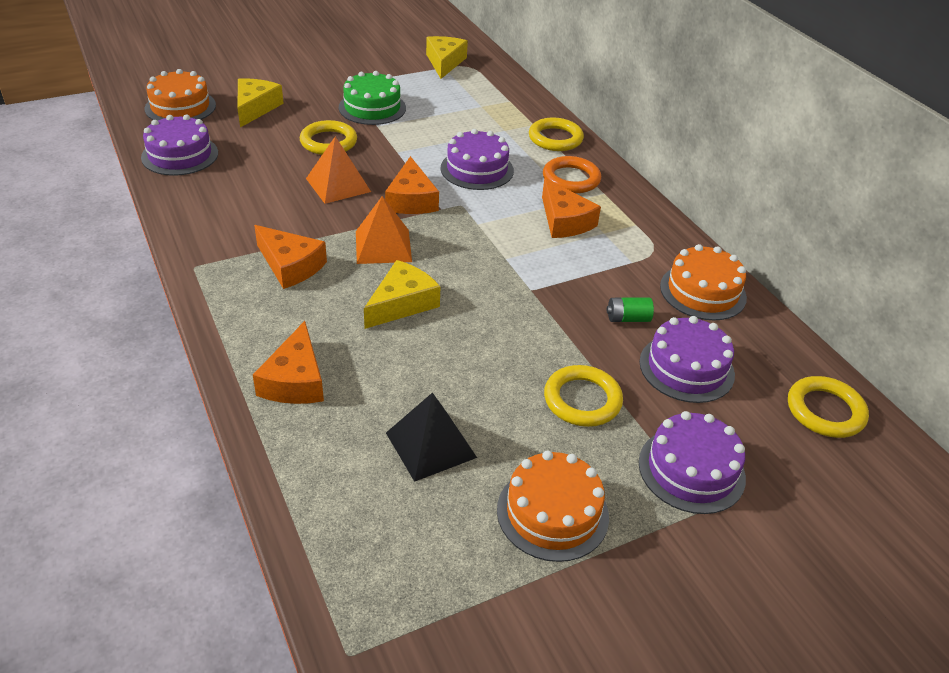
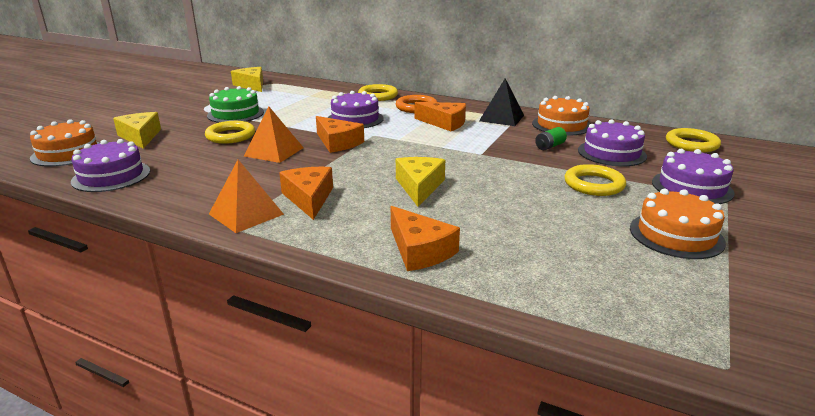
camera: 35 degrees left, 15 degrees down
orange cheese [254,225,327,289] -> orange cheese turned 105 degrees counterclockwise [279,167,333,220]
orange pyramid [356,196,412,264] -> orange pyramid moved to [209,160,284,233]
black pyramid [386,392,477,482] -> black pyramid moved to [479,78,524,126]

